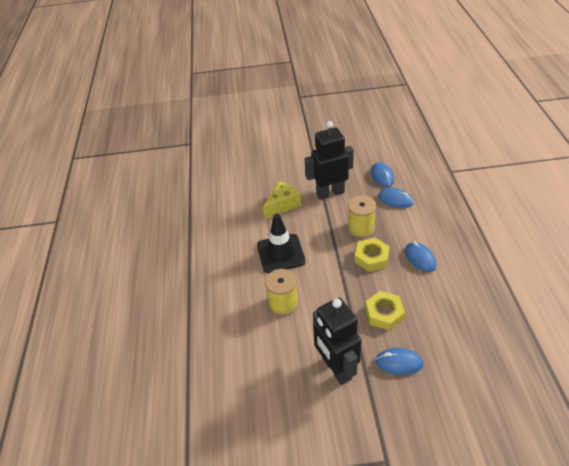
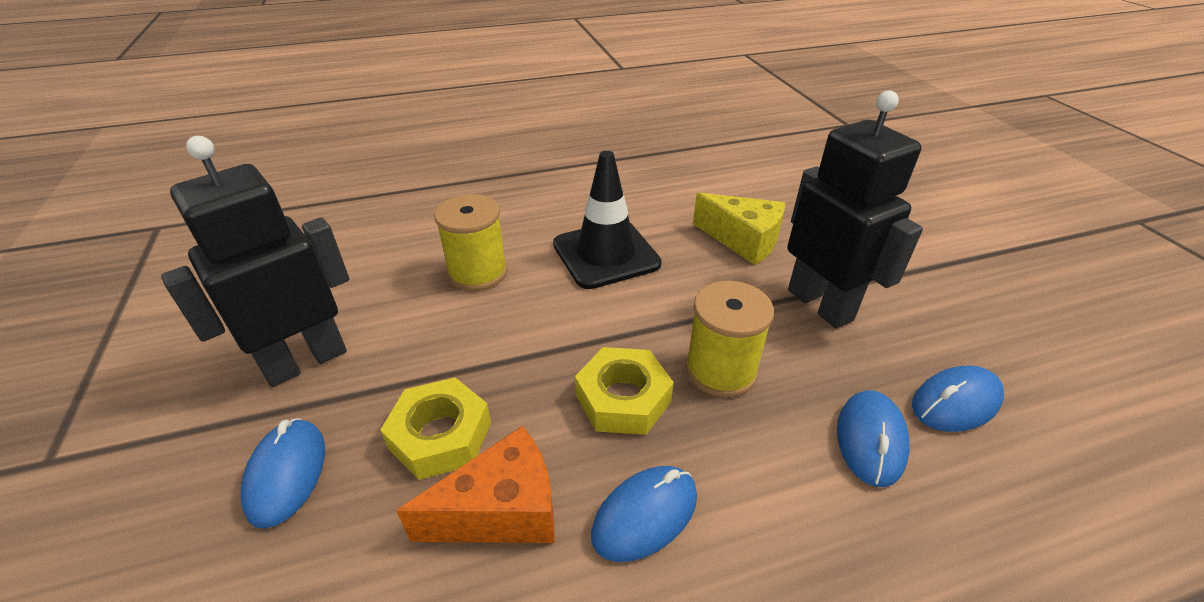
camera: 75 degrees right, 5 degrees down
none -> orange cheese [396,426,554,543]

